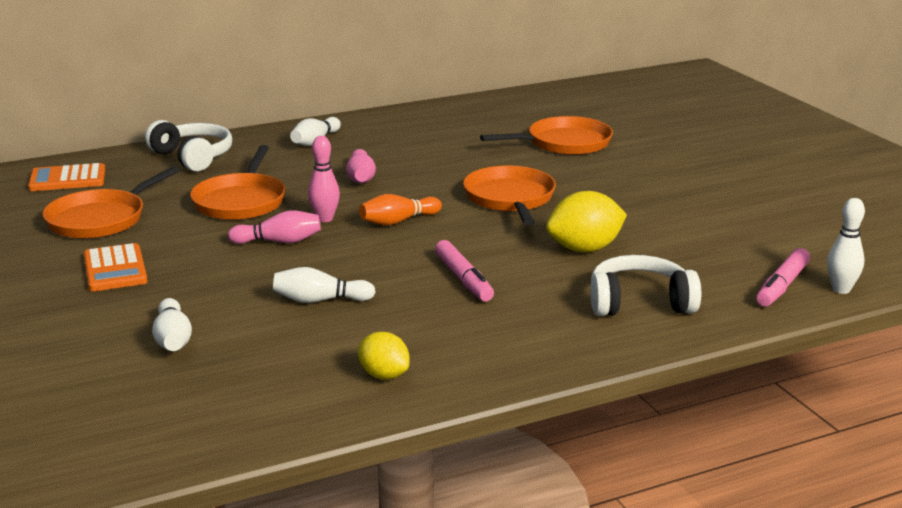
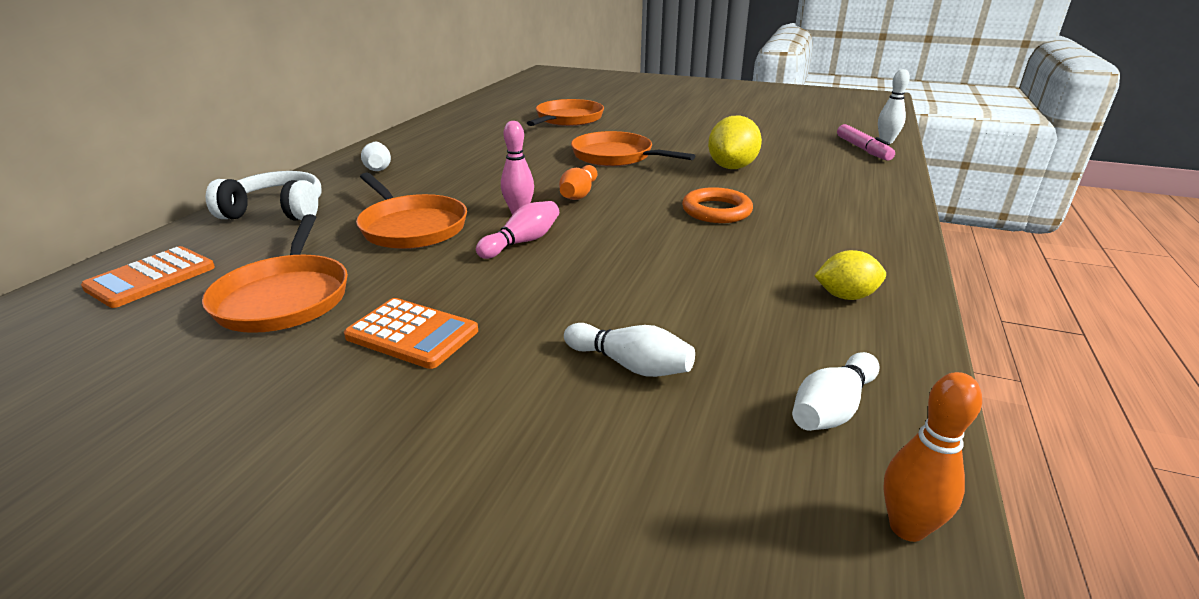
camera: 45 degrees left, 5 degrees up
white bowling pin [273,267,375,303] -> white bowling pin moved to [792,352,879,431]
pink bowling pin [346,149,376,183] -> none
pink marker [435,240,494,301] -> orange ring [682,187,753,223]
white headphones [590,255,701,316] -> none
none -> orange bowling pin [883,372,982,542]

